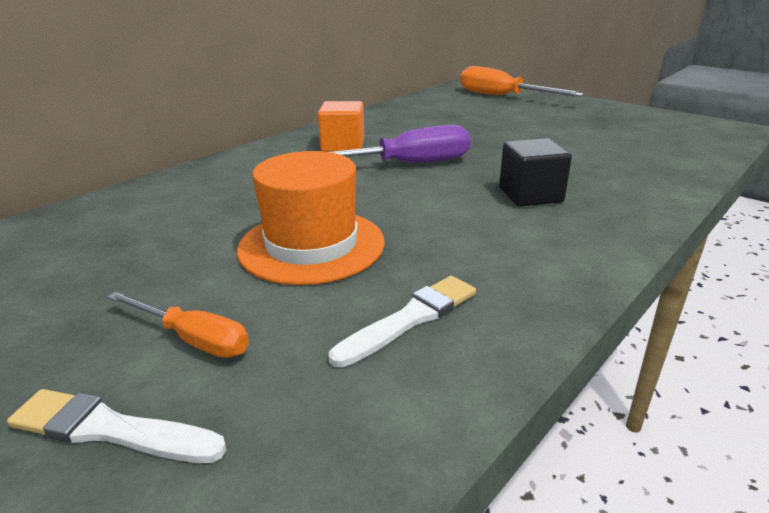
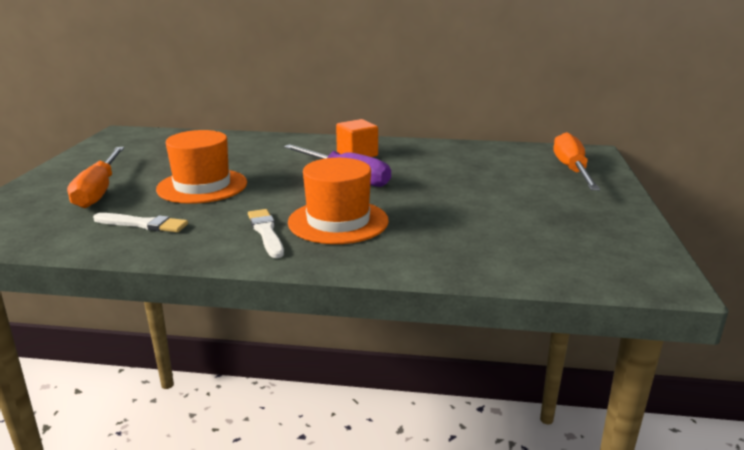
camera: 55 degrees right, 5 degrees down
white brush [7,389,227,463] -> white brush moved to [248,209,284,258]
orange screwdriver [107,292,249,358] -> orange screwdriver [67,147,124,208], size x1.70
black cube [499,138,572,207] -> orange hat [288,158,389,244]

